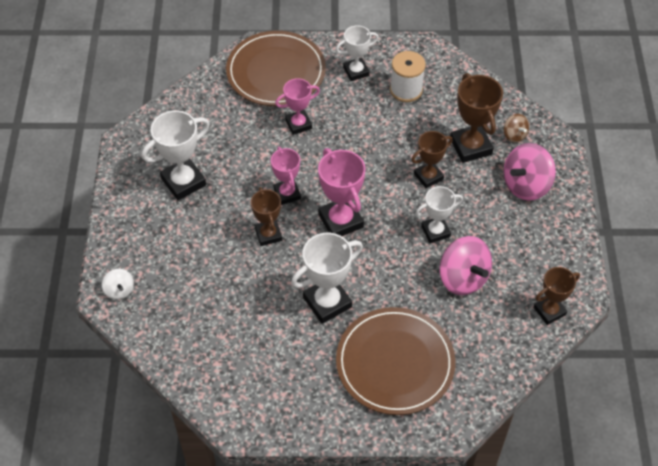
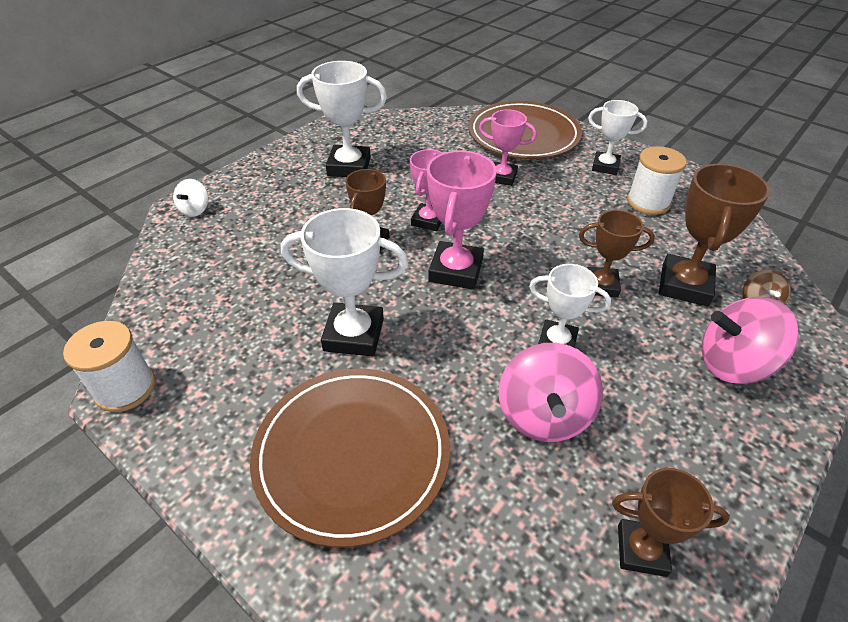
camera: 40 degrees right, 10 degrees down
none -> white spool [63,321,155,412]

